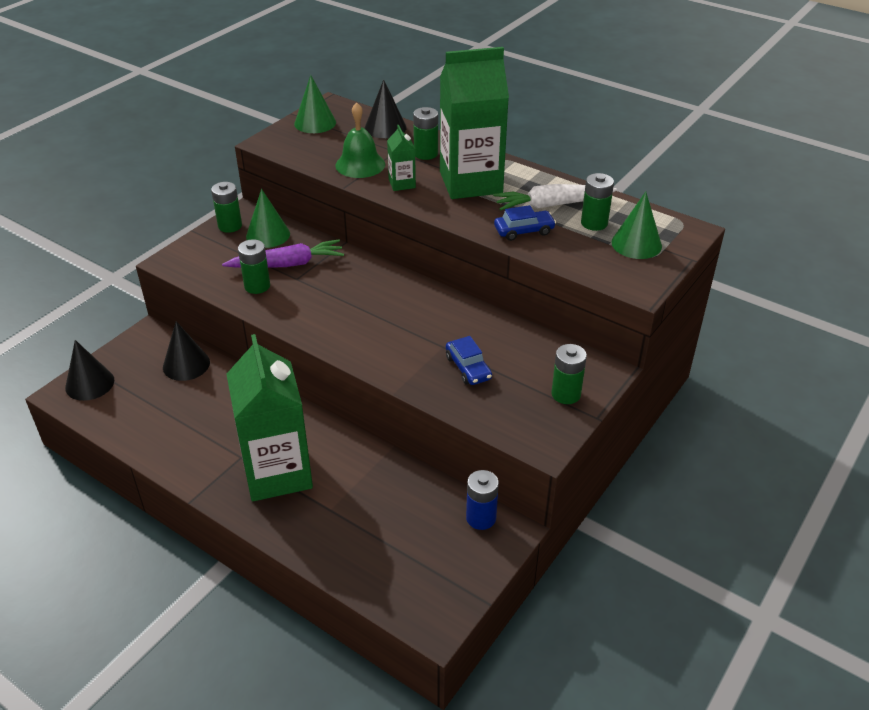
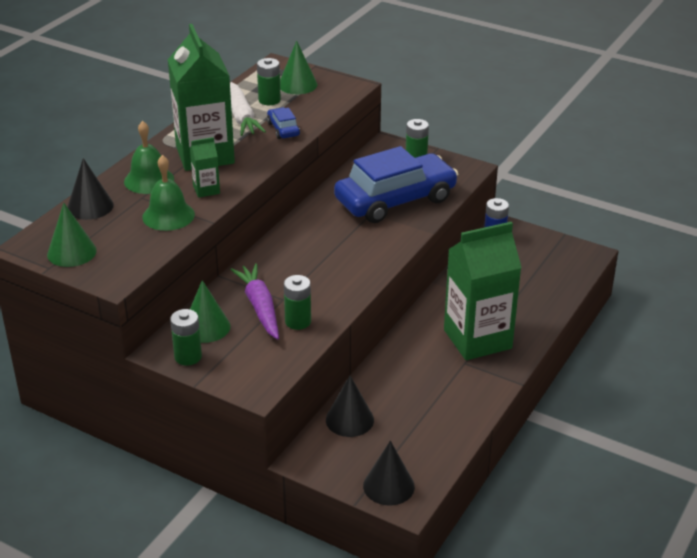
camera: 95 degrees left, 5 degrees down
green battery [413,107,438,160] -> green bell [124,121,174,194]
blue car [446,336,492,385] -> blue car [334,146,458,223], size x2.42

